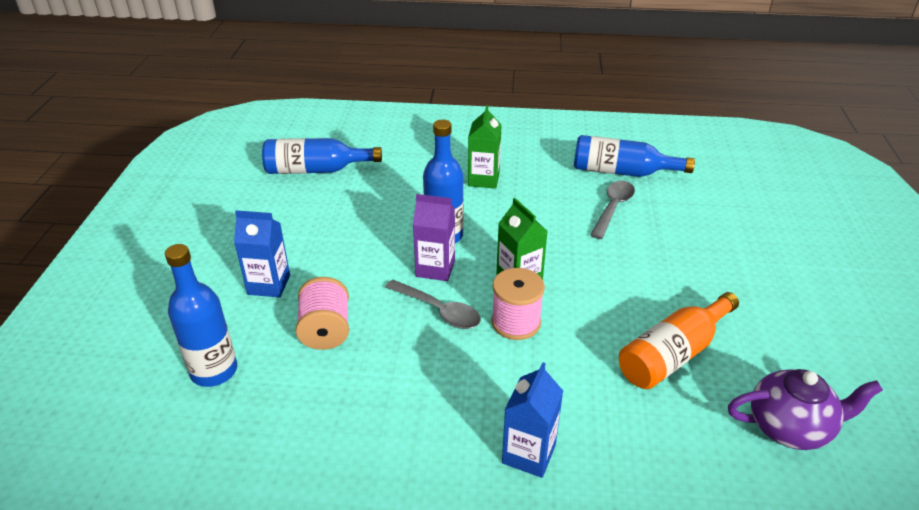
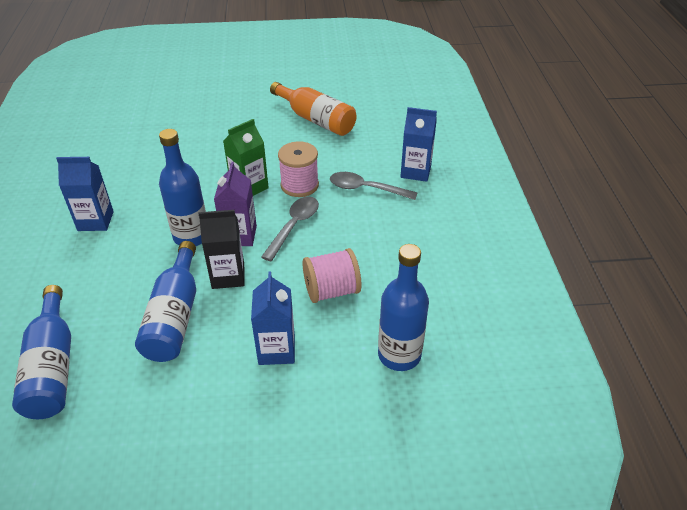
camera: 100 degrees left, 5 degrees up
green carton [468,105,502,189] -> blue carton [56,157,114,231]
blue bottle [574,135,695,177] -> blue bottle moved to [135,241,196,362]
grey spoon [590,181,635,239] -> grey spoon moved to [330,172,418,200]
purple teapot [728,369,883,450] -> none
none -> black carton [199,210,245,289]

